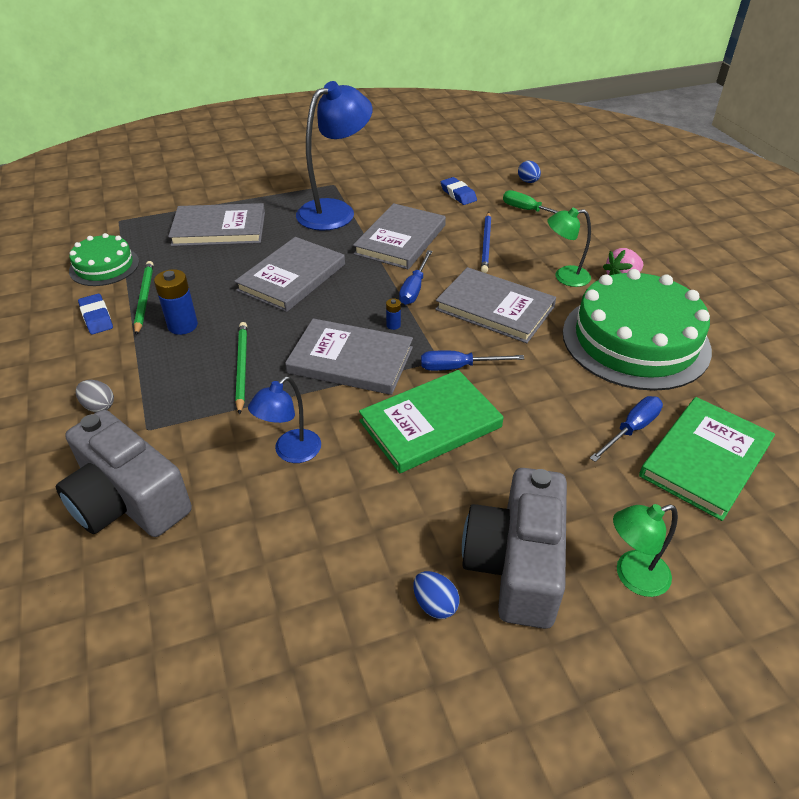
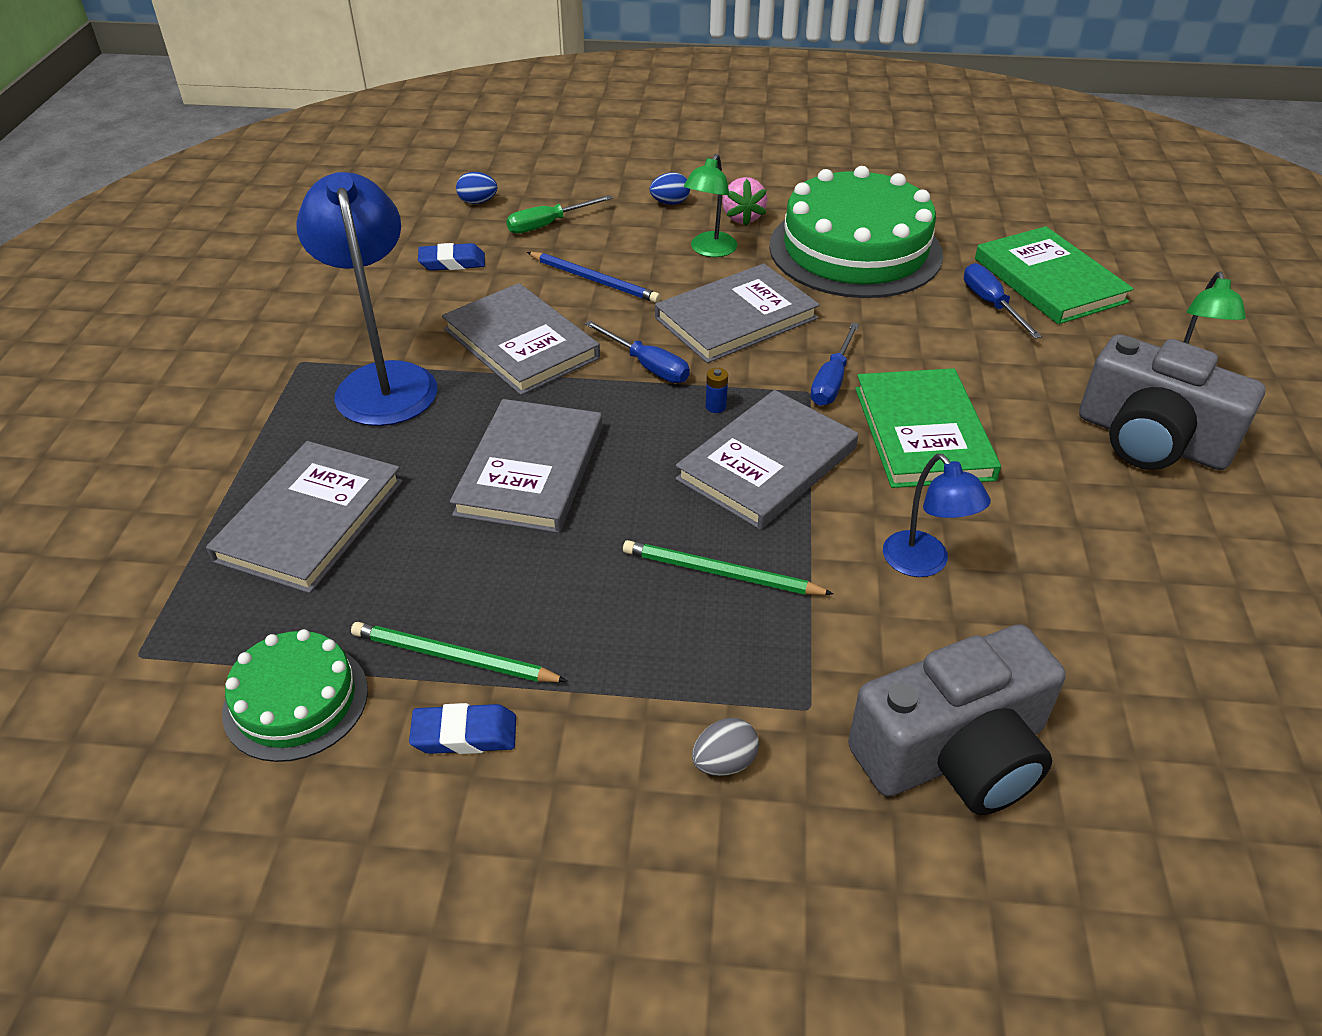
camera: 65 degrees left, 0 degrees up
blue battery [154,269,198,335] -> none
grey book [234,237,345,312] -> grey book turned 45 degrees clockwise [450,399,603,533]
blue egg [413,571,460,619] -> blue egg moved to [650,172,690,205]

